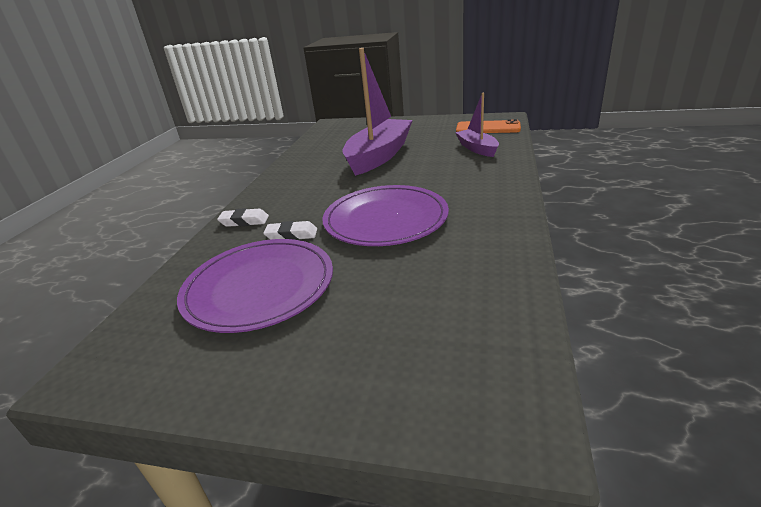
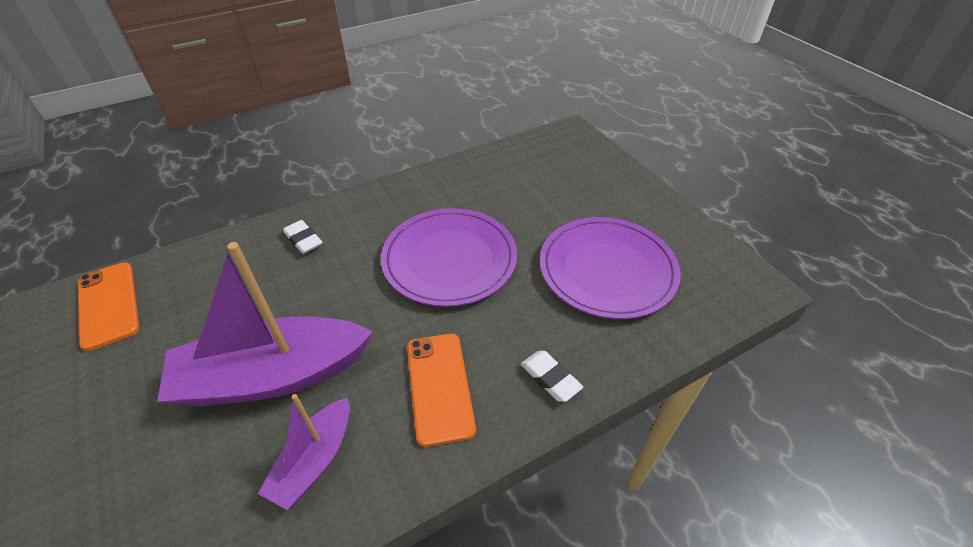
camera: 135 degrees left, 15 degrees up
white eraser [263,221,317,240] -> white eraser moved to [283,220,323,254]
purple boat [455,93,499,157] -> purple boat moved to [258,394,350,510]
none -> orange phone [407,334,476,447]

